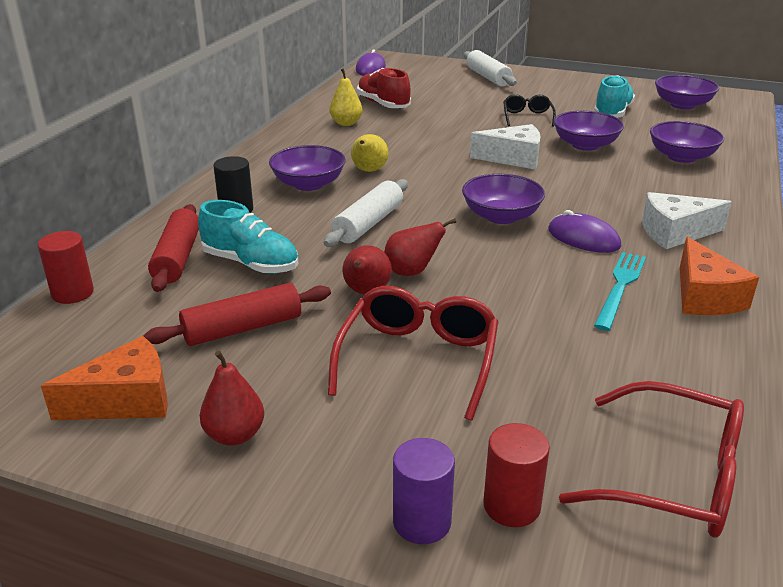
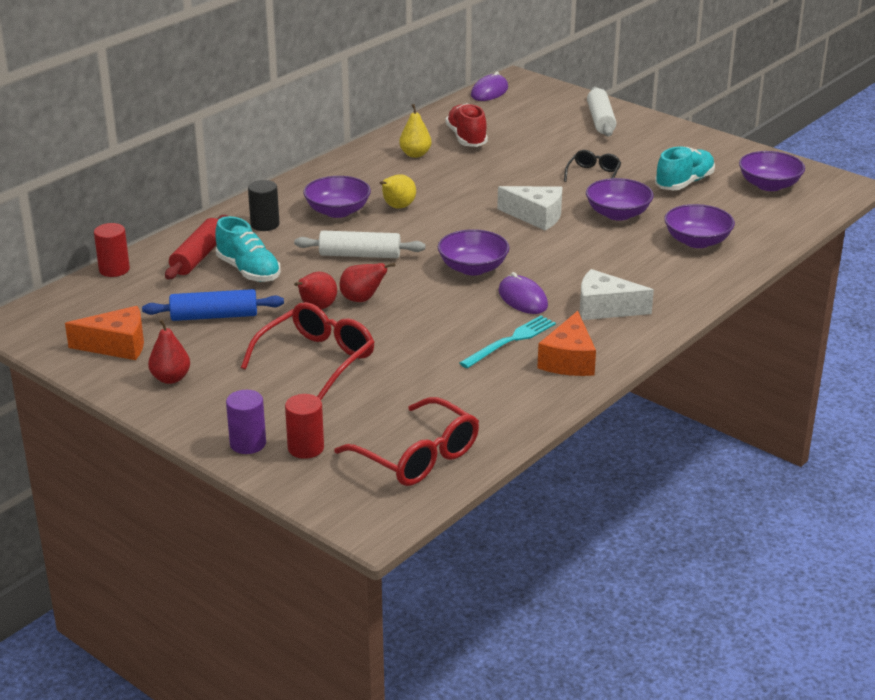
camera: 20 degrees right, 0 degrees up
red rolling pin [144,283,331,346] -> blue rolling pin [142,289,284,321]
white rolling pin [324,179,408,247] -> white rolling pin turned 45 degrees clockwise [294,231,425,258]

